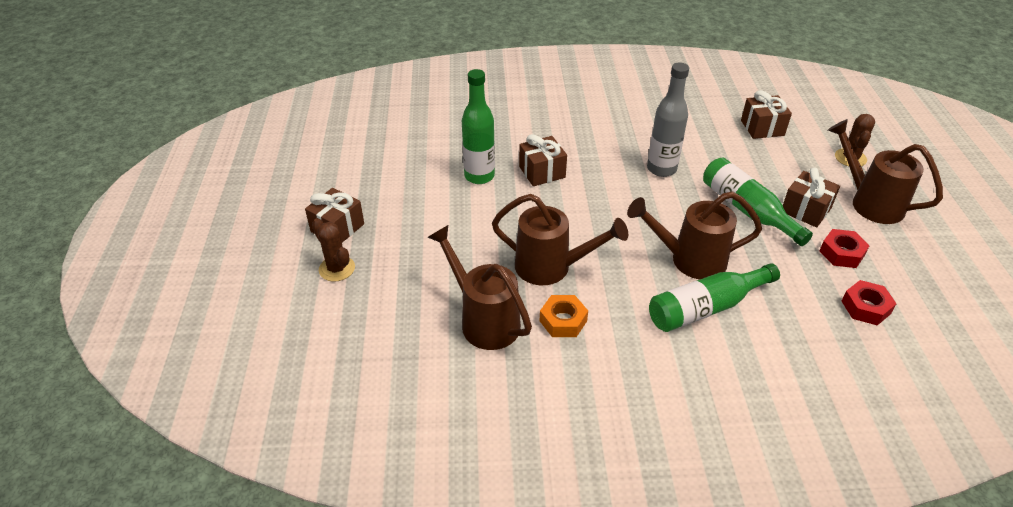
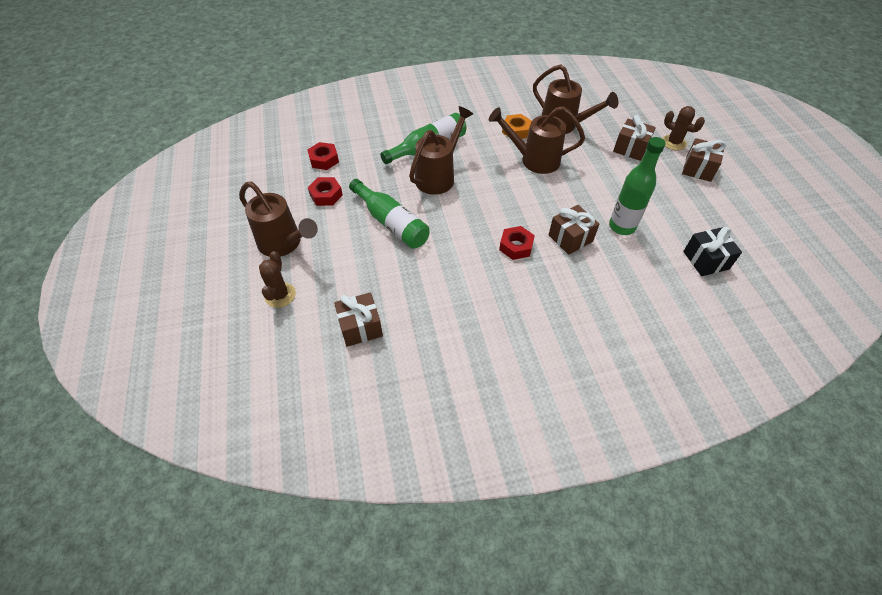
camera: 170 degrees right, 10 degrees up
brown watering can [627,191,762,280] -> brown watering can turned 45 degrees counterclockwise [409,106,473,195]
grey bottle [647,62,689,177] -> none
brown gift [783,168,840,227] -> brown gift moved to [613,115,656,161]
none -> red nut [499,226,535,260]
none -> black gift [683,227,742,276]

